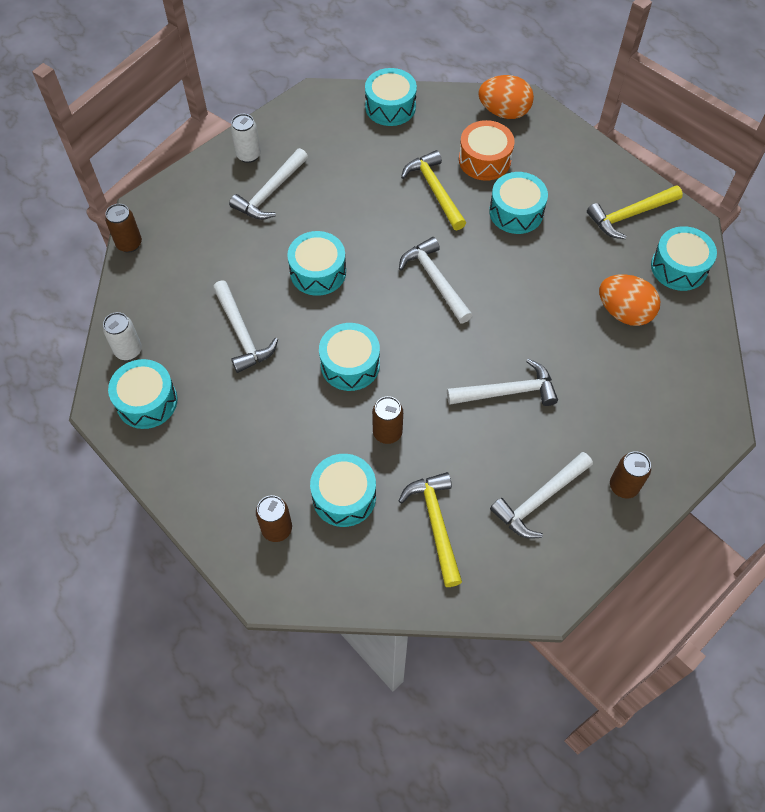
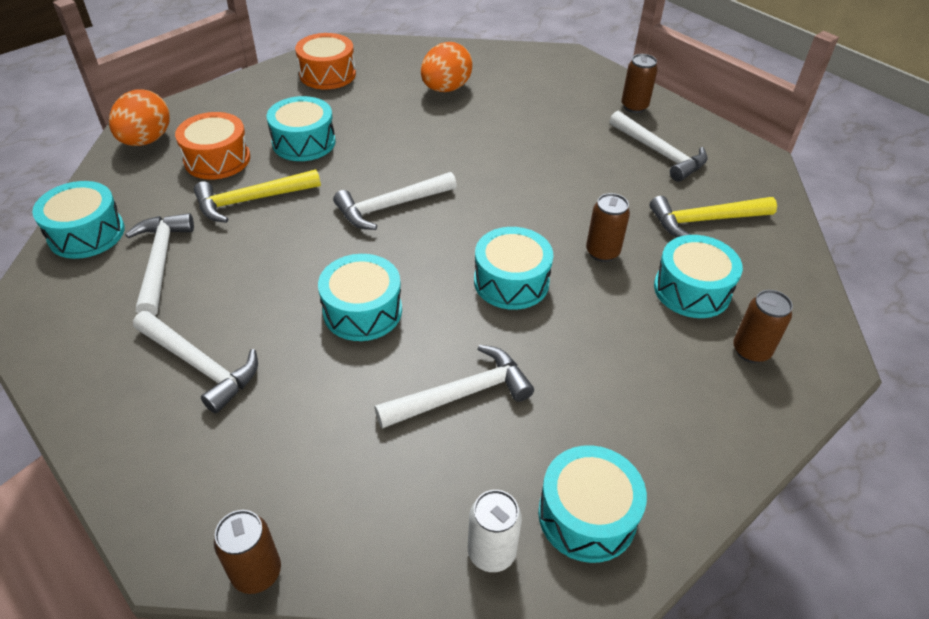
camera: 90 degrees left, 15 degrees down
white can [231,114,261,163] -> none
white hammer [447,359,558,406] -> white hammer moved to [125,213,194,316]
yellow hammer [587,185,683,239] -> orange drum [295,33,356,89]
turquoise drum [651,226,717,291] -> none

